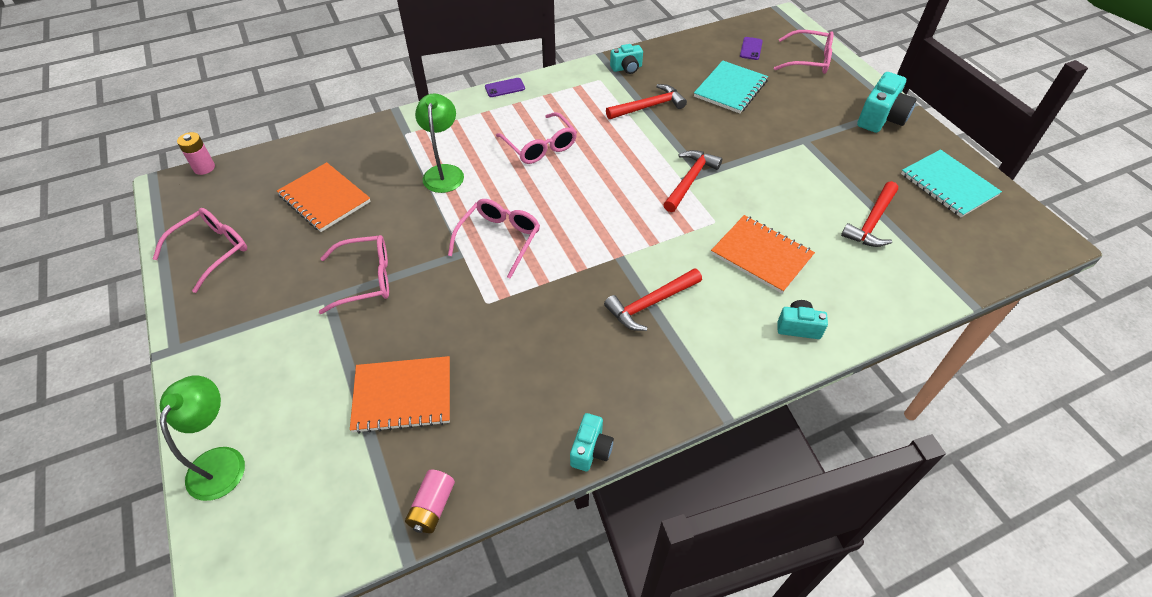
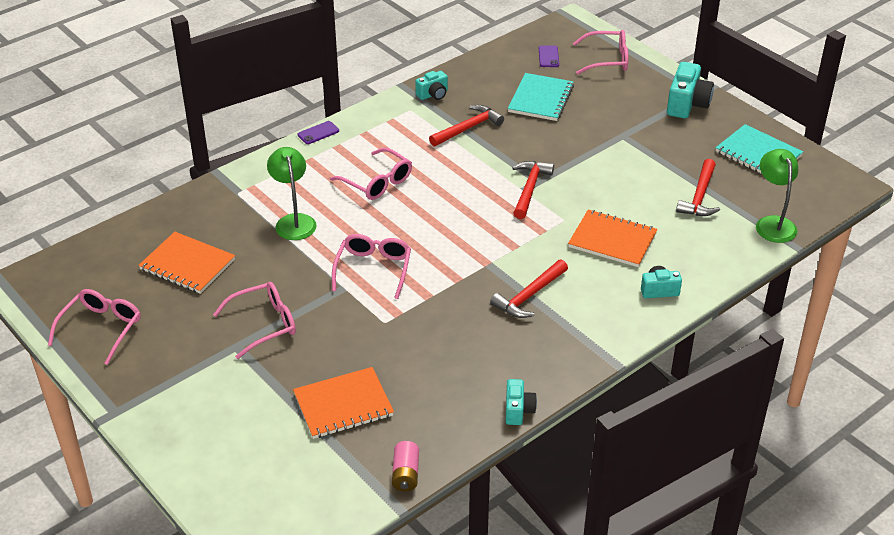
camera: 15 degrees left, 10 degrees down
green lamp [160,376,245,501] -> green lamp moved to [756,149,799,243]
pink battery [177,132,215,175] -> none

